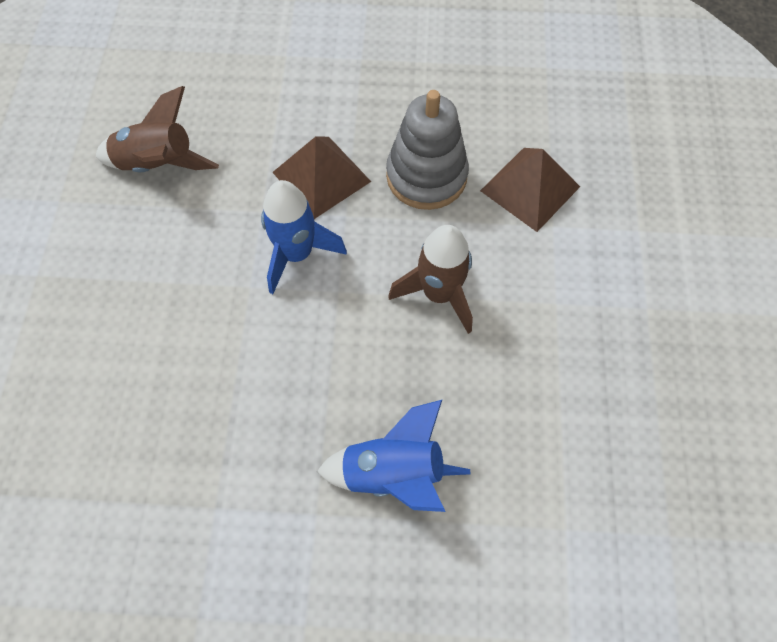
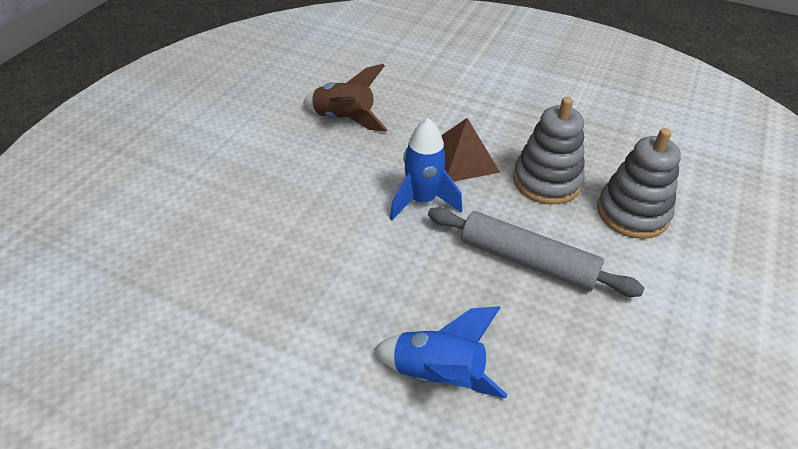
camera: 20 degrees right, 20 degrees down
brown rocket [388,225,473,334] -> grey rolling pin [428,207,644,297]
brown pyramid [480,148,580,232] -> grey stacking toy [597,128,681,239]

